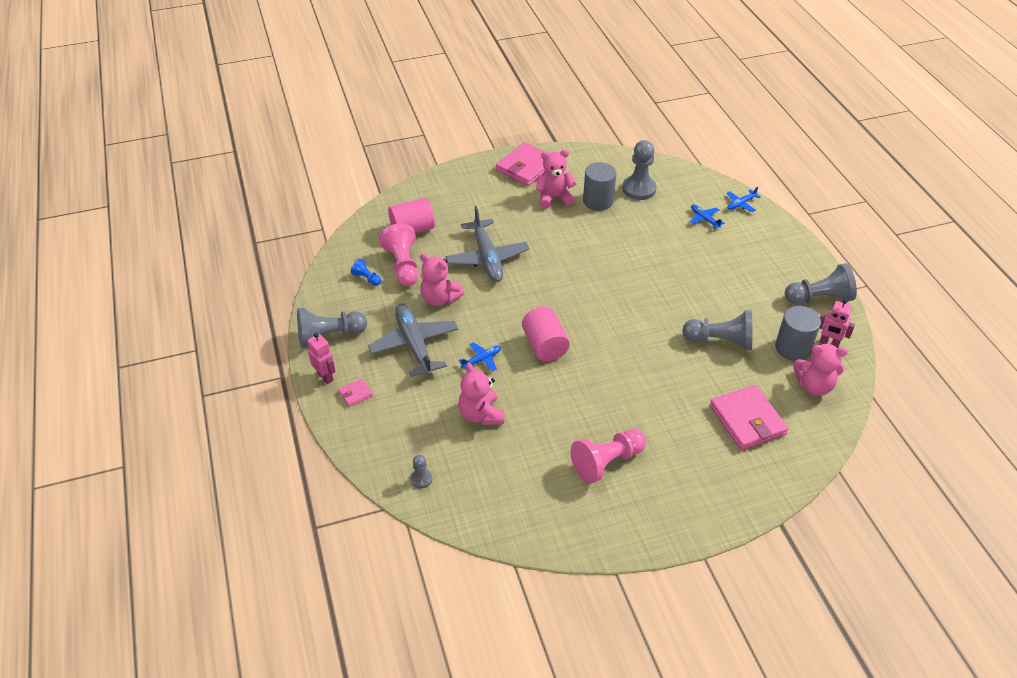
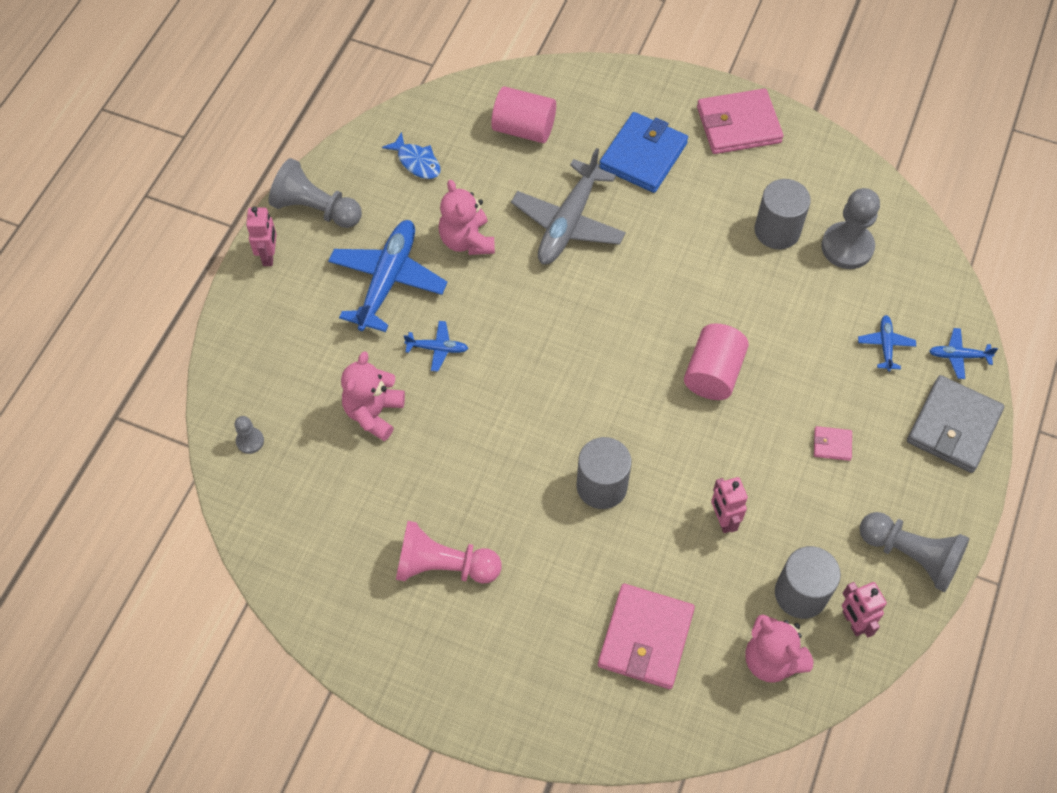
camera: 40 degrees right, 15 degrees up
pink wallet [338,378,373,407] -> pink wallet moved to [814,426,852,461]
blue pawn [351,259,381,286] -> blue fish [382,132,441,179]
grey plane [368,303,459,377] -> blue plane [328,220,448,332]
pink pawn [379,223,418,286] -> none
pink cylinder [522,307,570,361] -> pink cylinder moved to [684,323,749,400]
pink teddy bear [536,149,576,209] -> none
grey pawn [682,310,752,350] -> pink robot [711,477,748,533]
none -> grey cylinder [577,437,631,509]
none -> blue wallet [599,112,688,193]
none -> grey wallet [907,375,1004,473]

